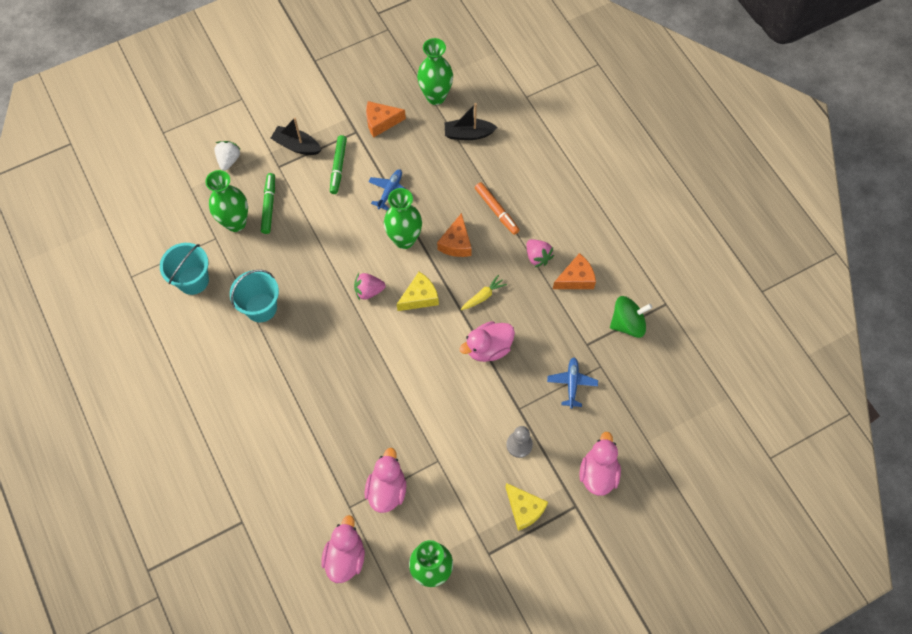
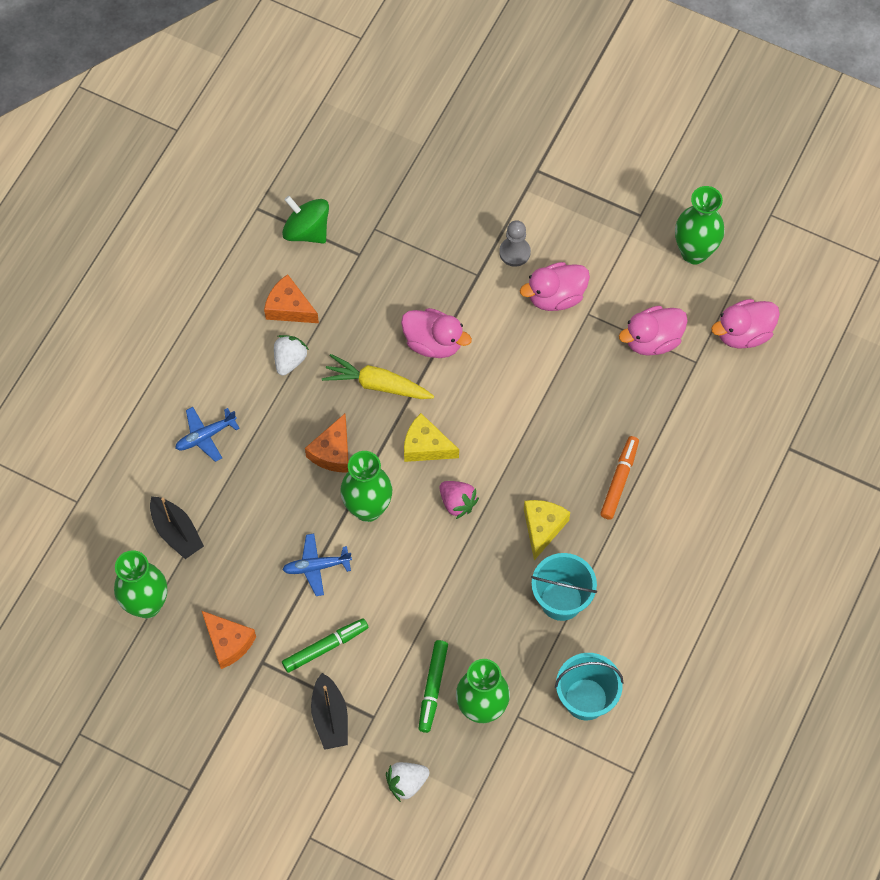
camera: 125 degrees left, 0 degrees up
green marker [261,173,275,234] -> green marker turned 45 degrees counterclockwise [418,640,448,733]
orange cheese [437,213,472,257] -> orange cheese turned 135 degrees clockwise [305,414,349,472]
yellow carrot [461,275,507,310] -> yellow carrot [322,354,434,399], size x1.63
orange marker [475,182,519,235] -> orange marker moved to [600,436,639,520]
yellow cheese [506,483,548,531] -> yellow cheese moved to [524,500,570,560]
pink strawberry [527,239,554,267] -> white strawberry [274,335,309,376]
blue plane [547,357,598,408] -> blue plane moved to [175,407,240,462]
pink duck [579,432,621,496] -> pink duck moved to [520,262,590,311]

